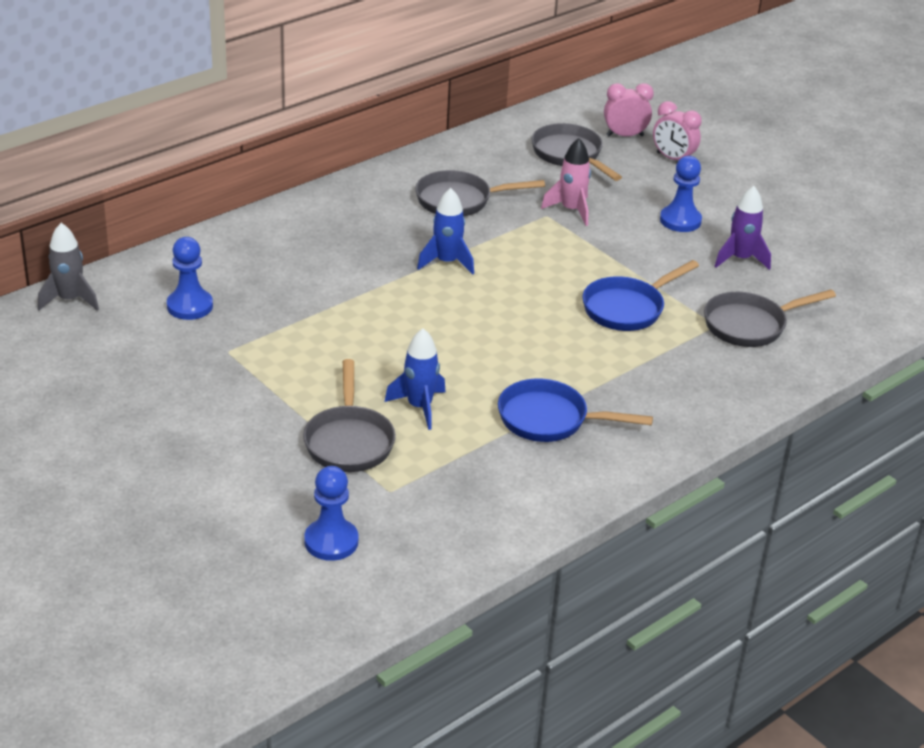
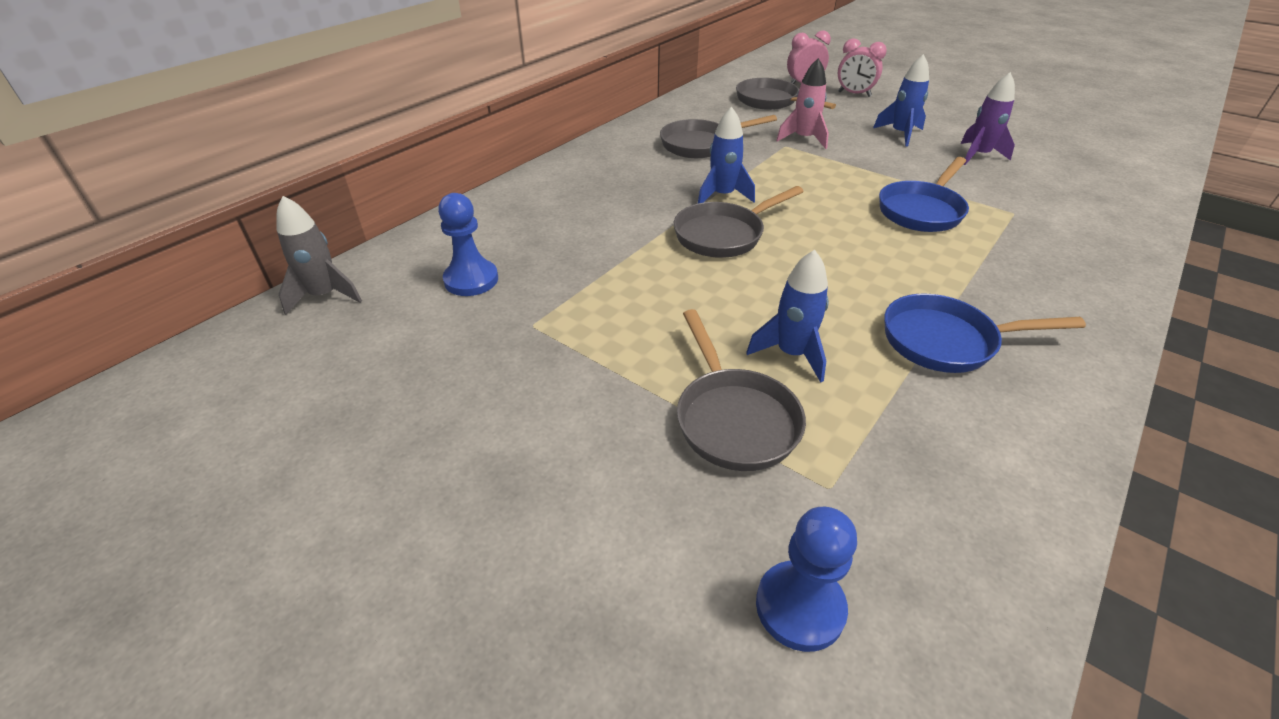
camera: 10 degrees left, 5 degrees up
blue pawn [660,156,702,232] -> blue rocket [873,54,929,147]
grey pan [704,289,836,347] -> grey pan moved to [674,186,804,258]

